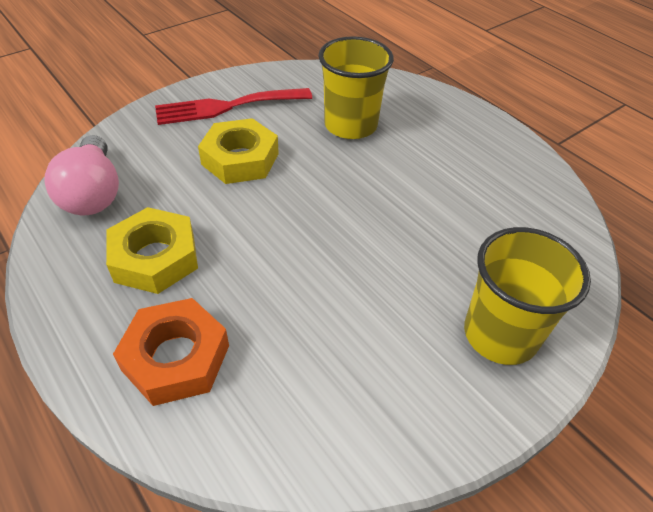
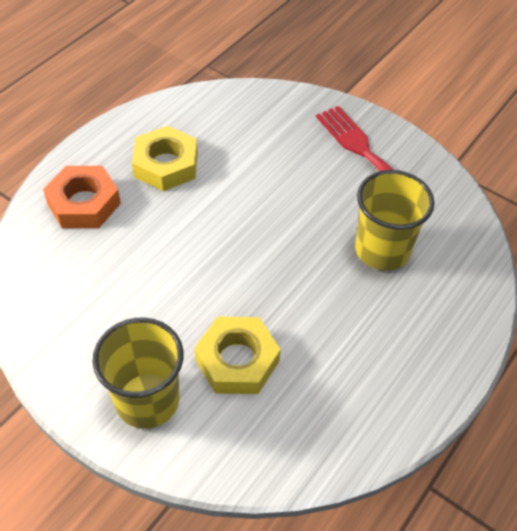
camera: 75 degrees right, 5 degrees up
pink light bulb [44,135,119,215] -> none
yellow nut [198,118,279,184] -> yellow nut moved to [195,317,281,394]

